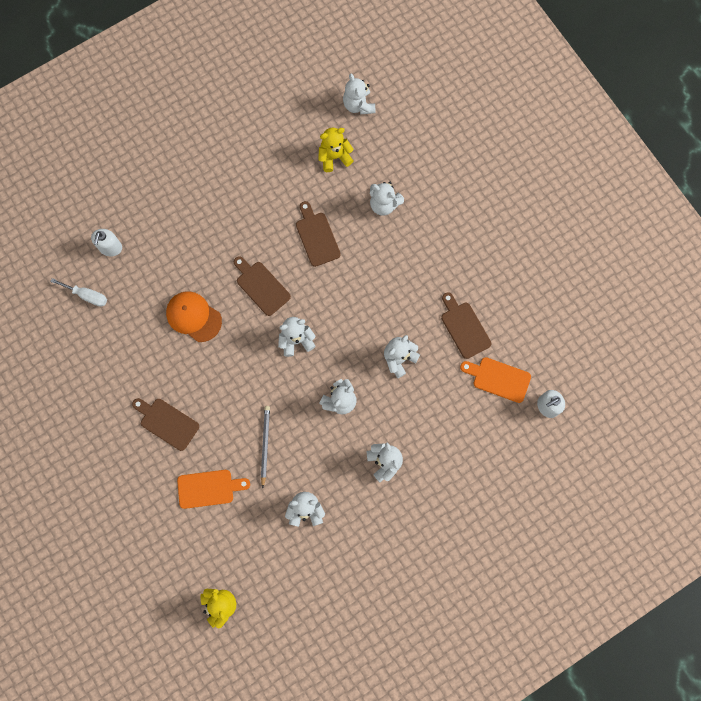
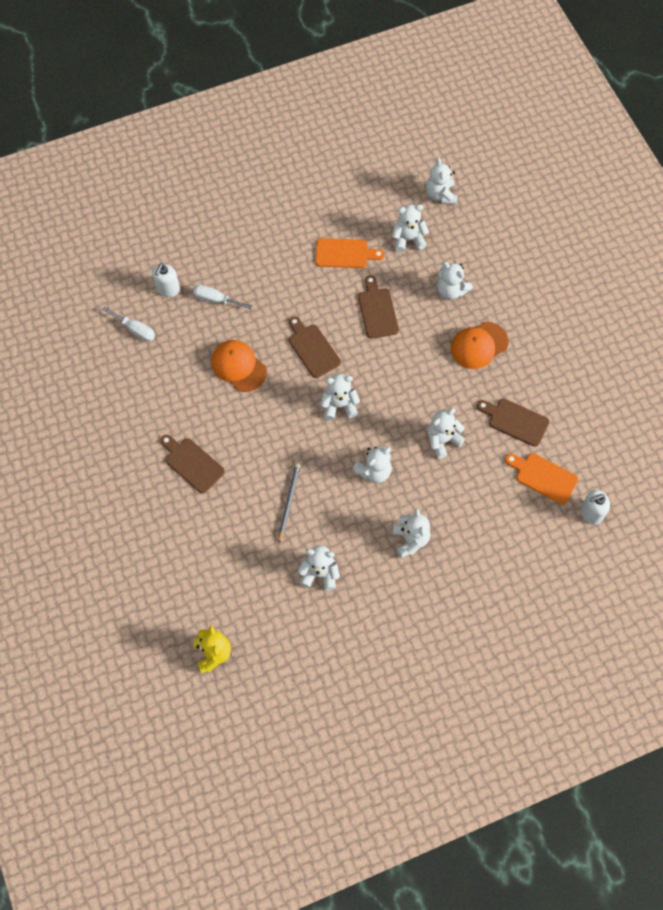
camera: 10 degrees right, 10 degrees down
orange cutting board [177,470,250,509] -> orange cutting board moved to [316,238,385,268]
yellow teddy bear [318,128,354,172] -> white teddy bear [392,204,429,252]
brown cutting board [441,292,491,359] -> brown cutting board turned 45 degrees counterclockwise [477,399,549,447]
none -> white screwdriver [193,285,252,309]
none -> orange cap [451,322,509,369]

